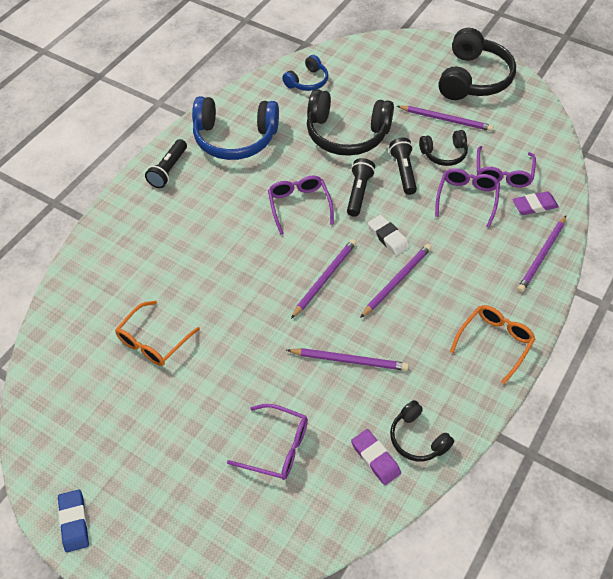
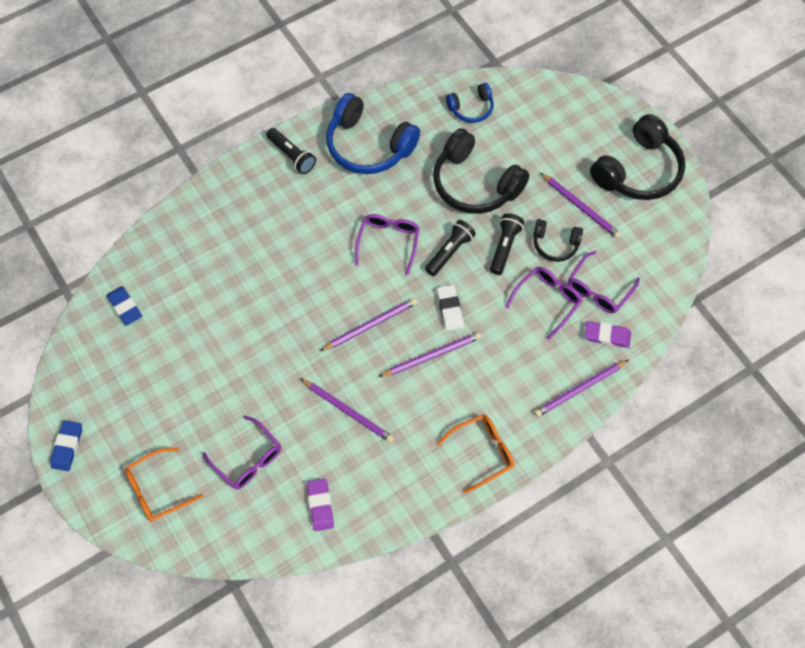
camera: 25 degrees right, 10 degrees up
orange glasses [115,301,200,366] -> orange glasses moved to [125,448,203,522]
black flashlight [145,139,187,188] -> black flashlight turned 90 degrees counterclockwise [266,128,316,174]
black headphones [390,400,454,462] -> none
none -> blue eraser [106,286,142,326]

